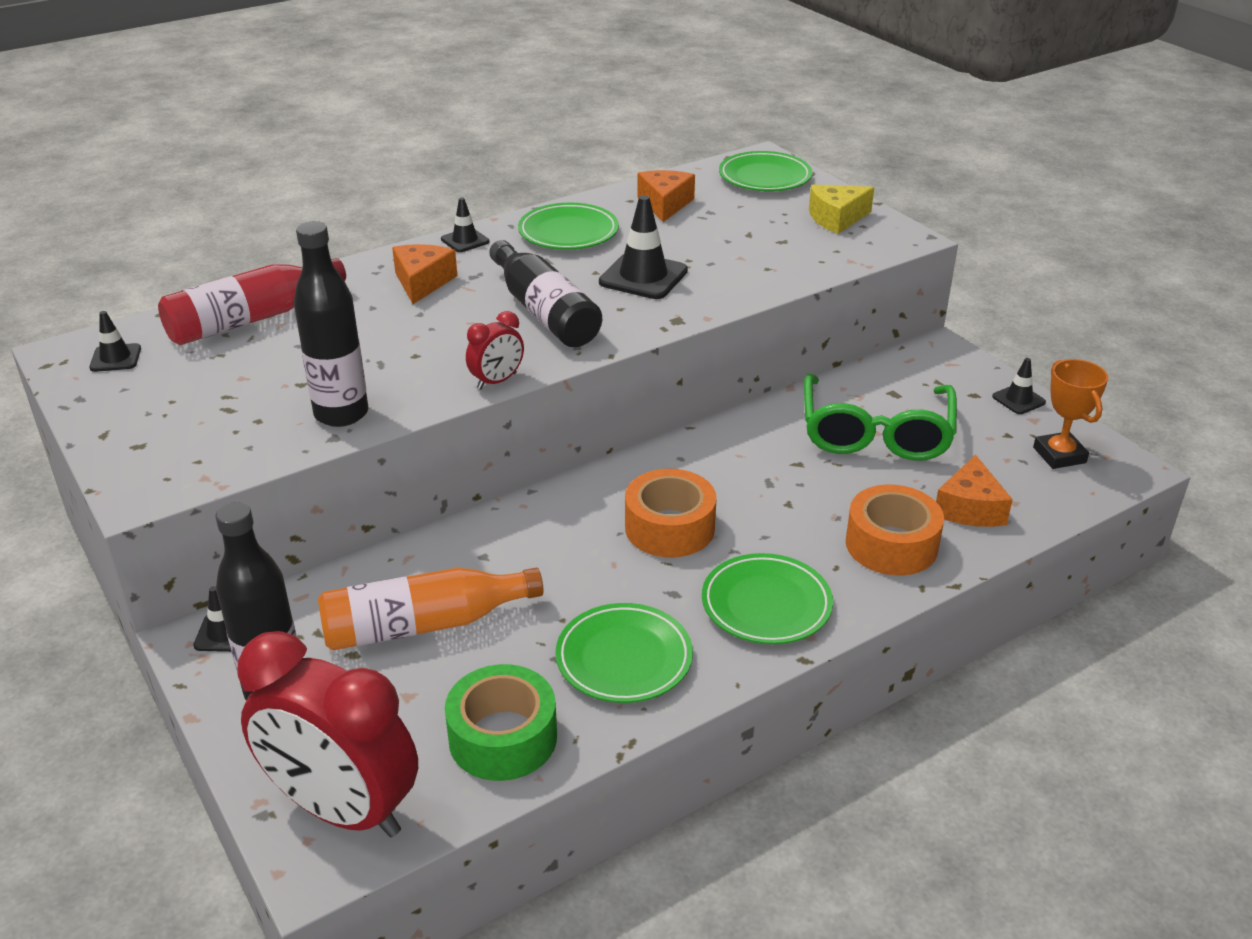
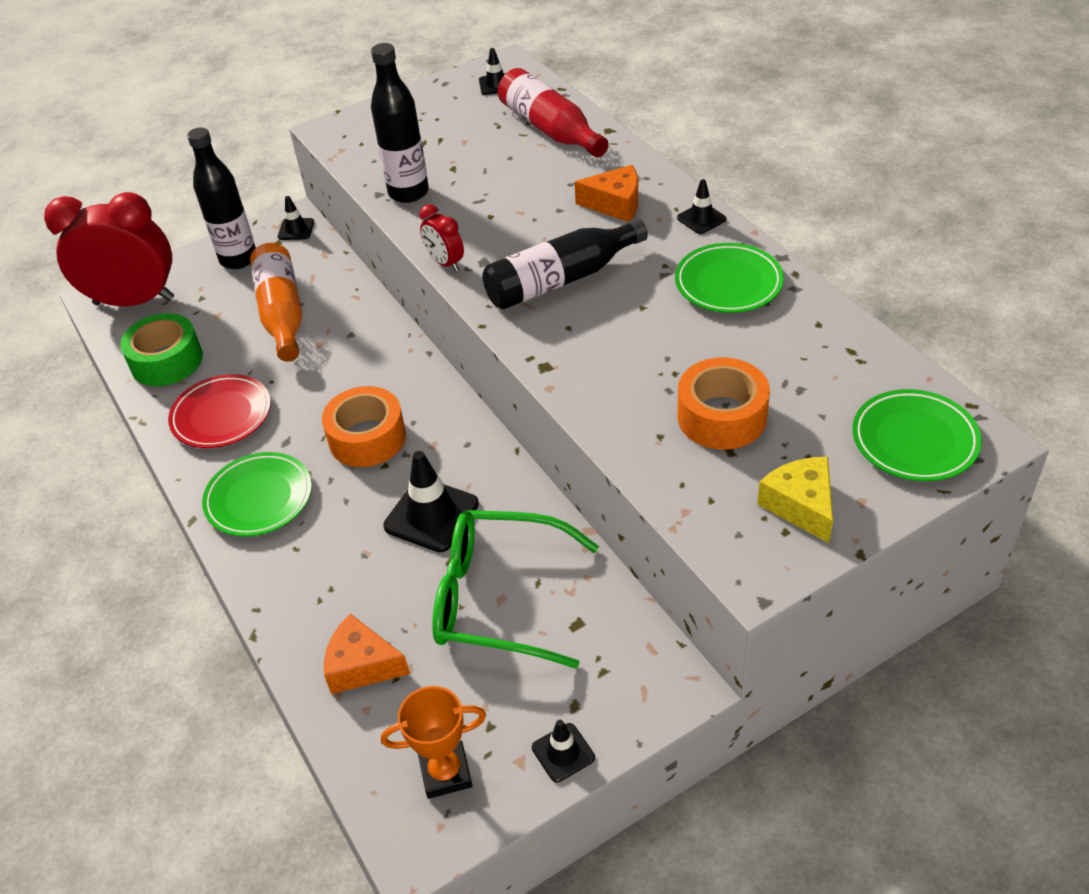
camera: 95 degrees right, 10 degrees up
red clock [237,631,418,837] -> red clock turned 60 degrees clockwise [44,192,174,306]
green plate [555,603,693,703] -> red plate [168,374,271,448]
black traffic cone [599,195,688,299] -> black traffic cone moved to [383,451,479,552]
orange cheese [637,170,695,222] -> none
orange tape [846,484,944,576] -> orange tape moved to [677,357,770,450]

